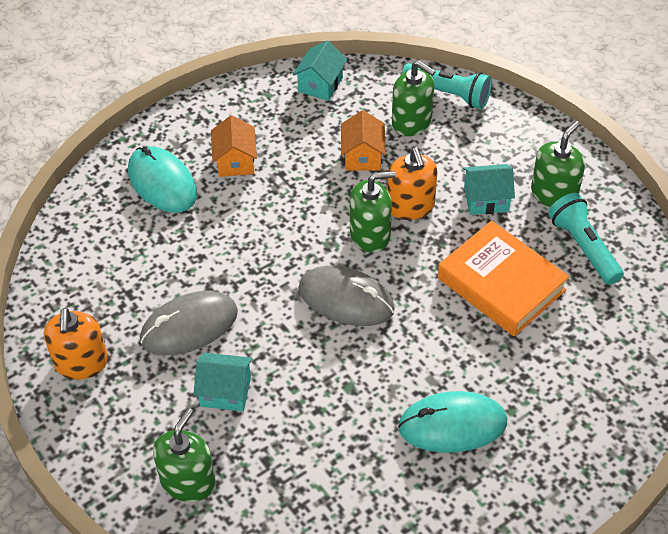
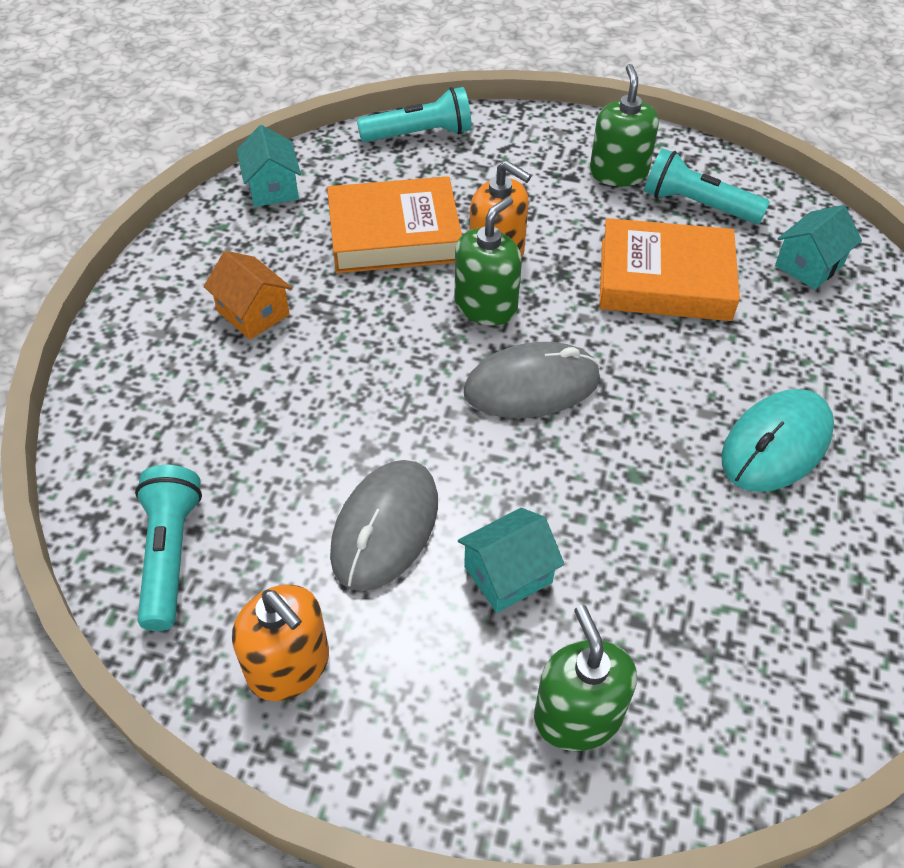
camera: 40 degrees left, 0 degrees up
turquoise mouse [128,146,197,213] -> none
orange house [341,110,386,171] -> orange book [327,176,462,273]
green soap dispenser [392,60,436,136] -> none
turquoise house [463,164,515,215] -> turquoise house moved to [775,205,862,290]
none -> turquoise flashlight [135,465,202,631]

